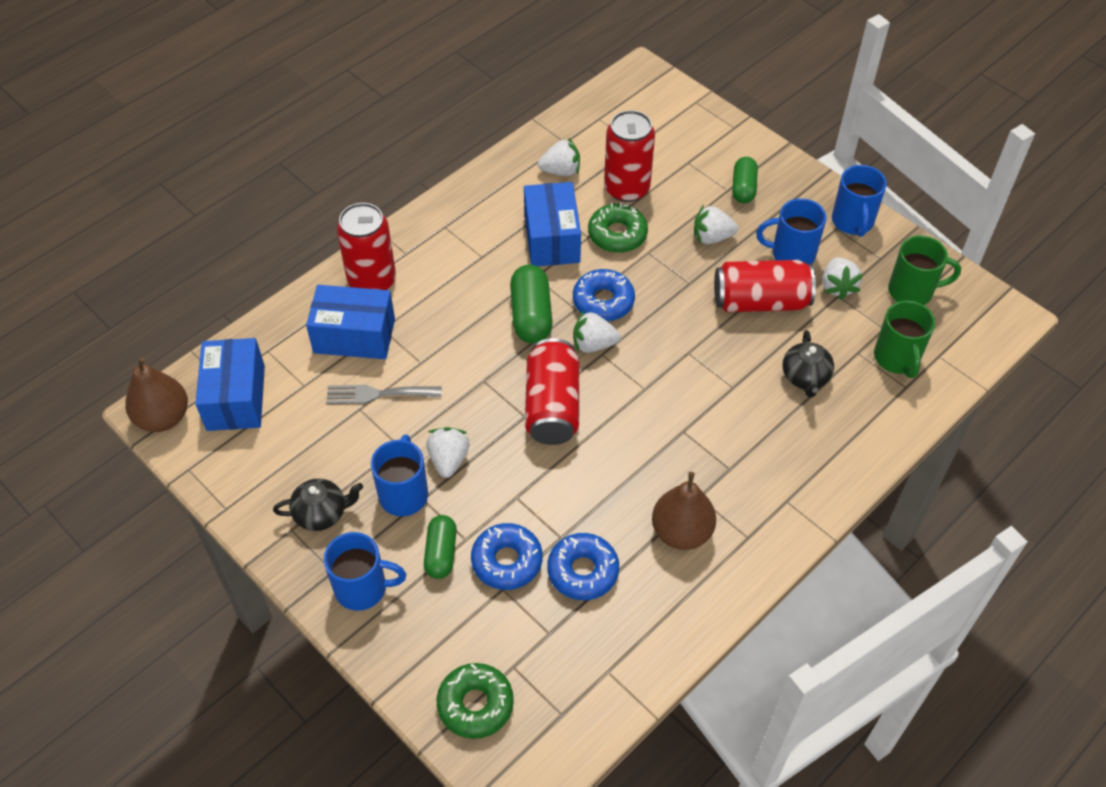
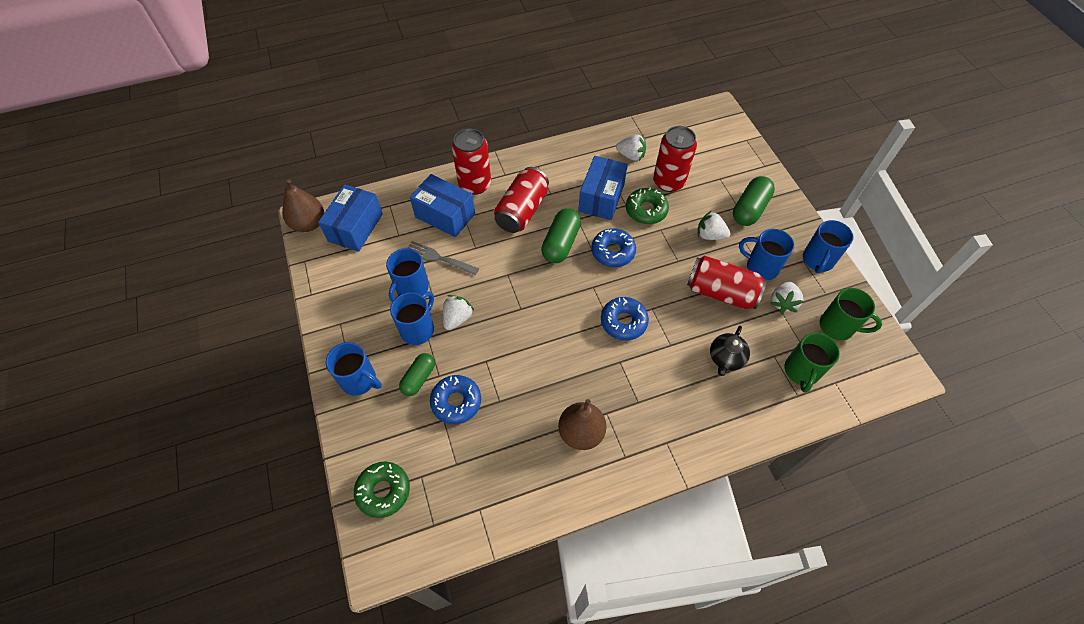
camera: 25 degrees right, 5 degrees up
black teapot [273,478,363,531] -> none
red can [525,338,579,445] -> red can moved to [494,167,549,233]
blue donut [547,533,619,600] -> blue donut moved to [601,297,649,340]
white strawberry [573,311,620,353] -> none
green capsule [732,157,758,203] -> green capsule [733,176,775,226], size x1.50
none -> blue mug [386,248,429,302]

